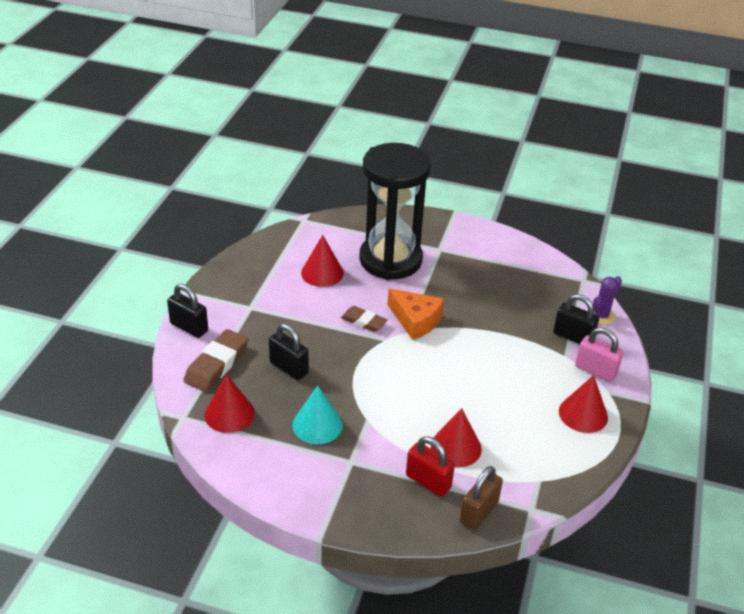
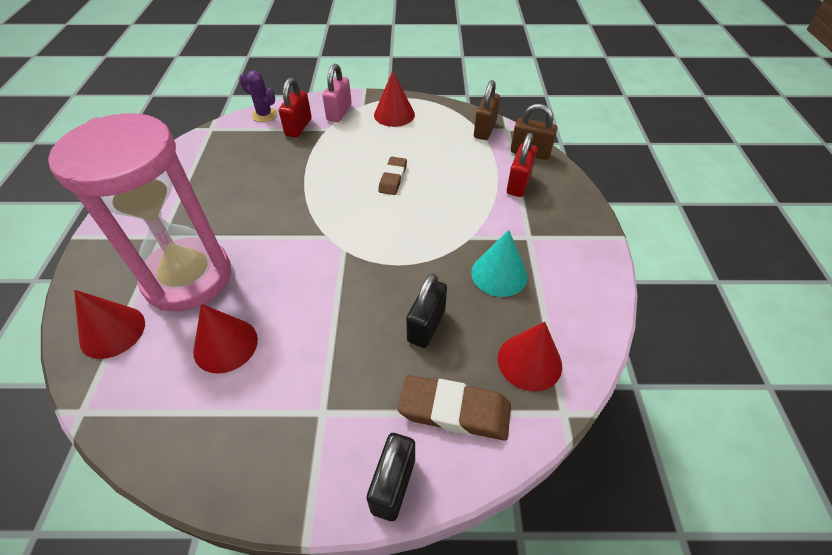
camera: 105 degrees left, 10 degrees up
brown eraser [341,306,388,332] -> brown eraser moved to [378,157,407,195]
black hourglass [359,143,431,280] -> pink hourglass [48,113,232,311]
orange cheese [387,288,444,340] -> none
red cone [431,408,482,467] -> red cone moved to [74,290,145,359]
black padlock [553,294,599,344] -> red padlock [279,78,312,138]
none -> brown padlock [474,80,500,140]

